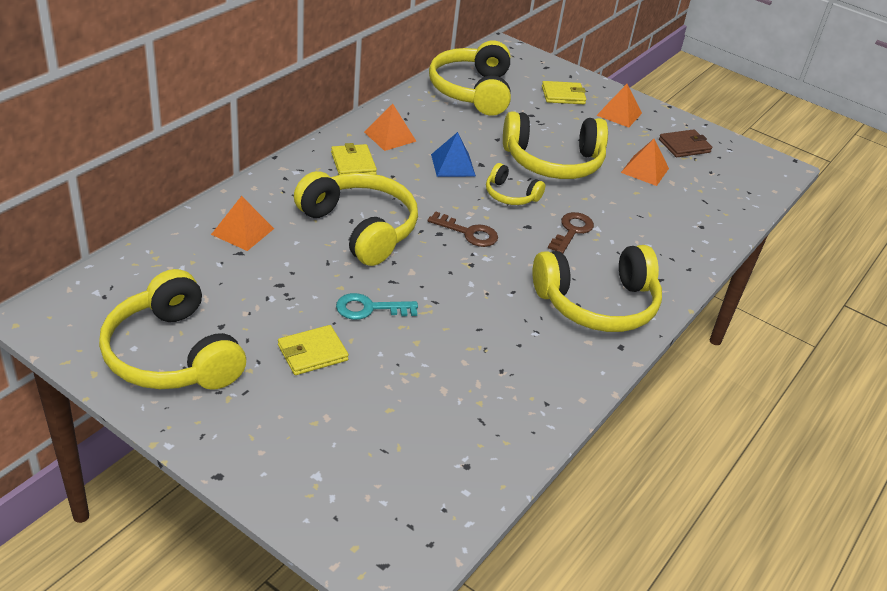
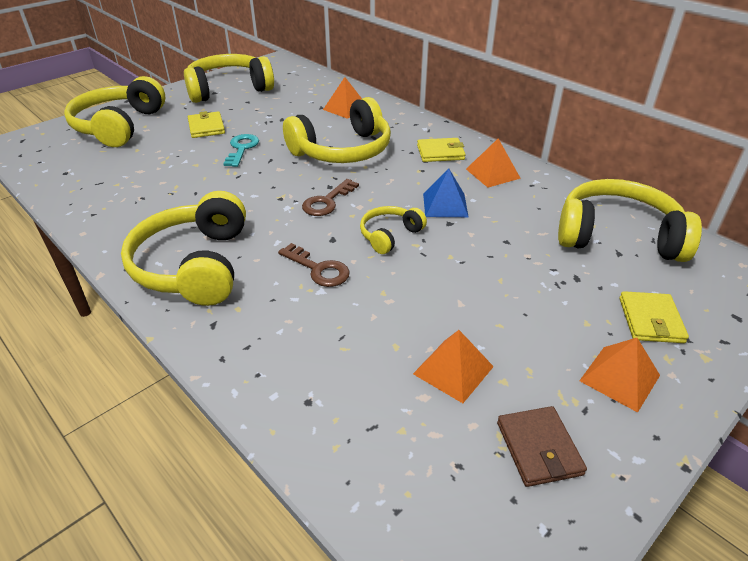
camera: 105 degrees right, 0 degrees up
yellow headphones [503,111,608,179] -> yellow headphones moved to [64,76,165,147]

